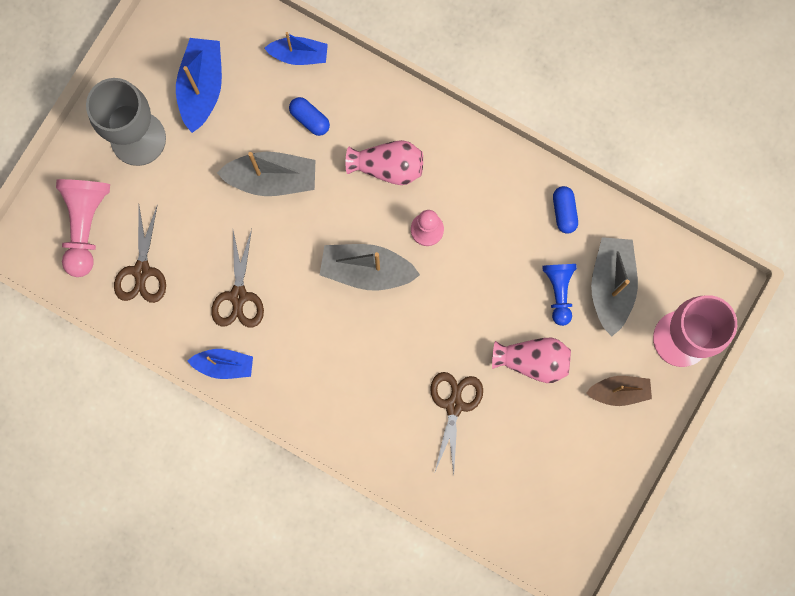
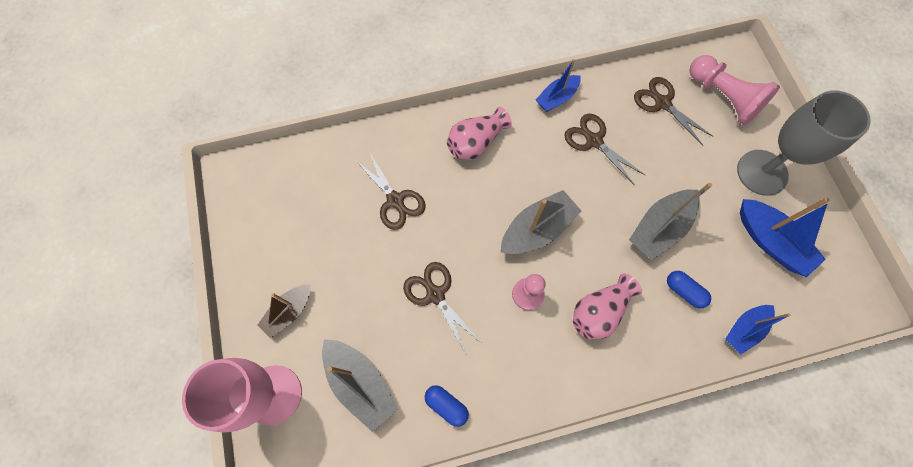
camera: 135 degrees right, 10 degrees down
blue capsule [289,97,330,136] -> blue capsule turned 45 degrees clockwise [667,271,711,308]
pink vase [492,338,571,383] -> pink vase moved to [447,107,512,160]
blue pawn [542,264,577,326] -> none
none -> brown scissors [403,262,481,355]

